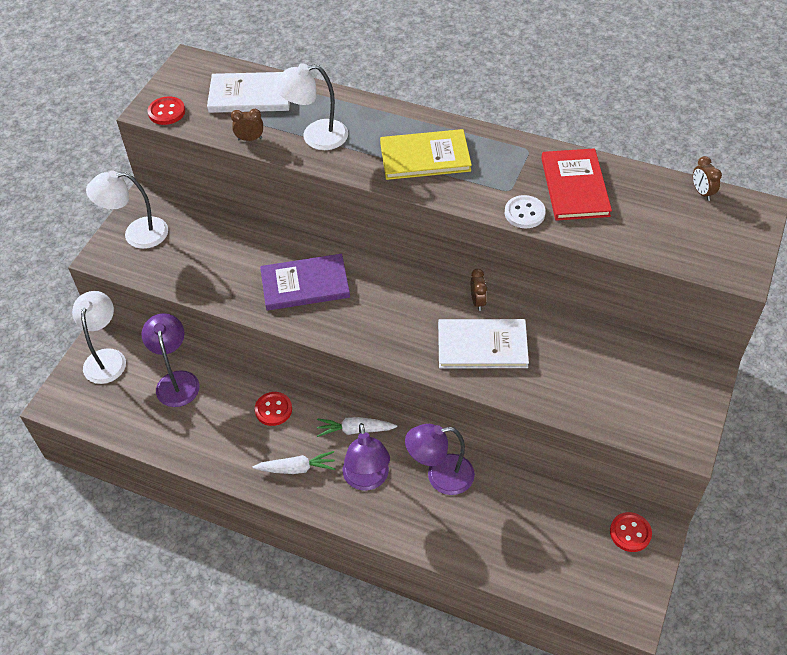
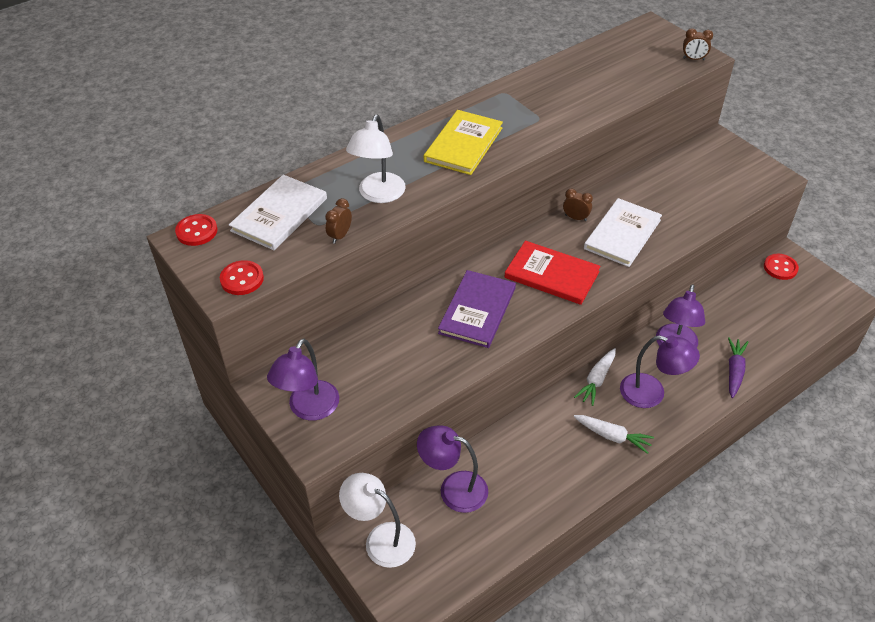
camera: 60 degrees left, 5 degrees down
white lamp [86,170,168,249] -> purple lamp [267,339,339,421]
white carrot [253,451,335,474] -> white carrot turned 90 degrees clockwise [574,415,654,454]
red button [255,392,292,426] -> red button moved to [175,214,218,246]
white button [505,195,546,228] -> none
red book [541,148,612,221] -> red book moved to [505,241,600,305]
brown clock [693,156,722,201] -> brown clock moved to [683,28,713,60]
none -> purple carrot [728,337,748,398]

